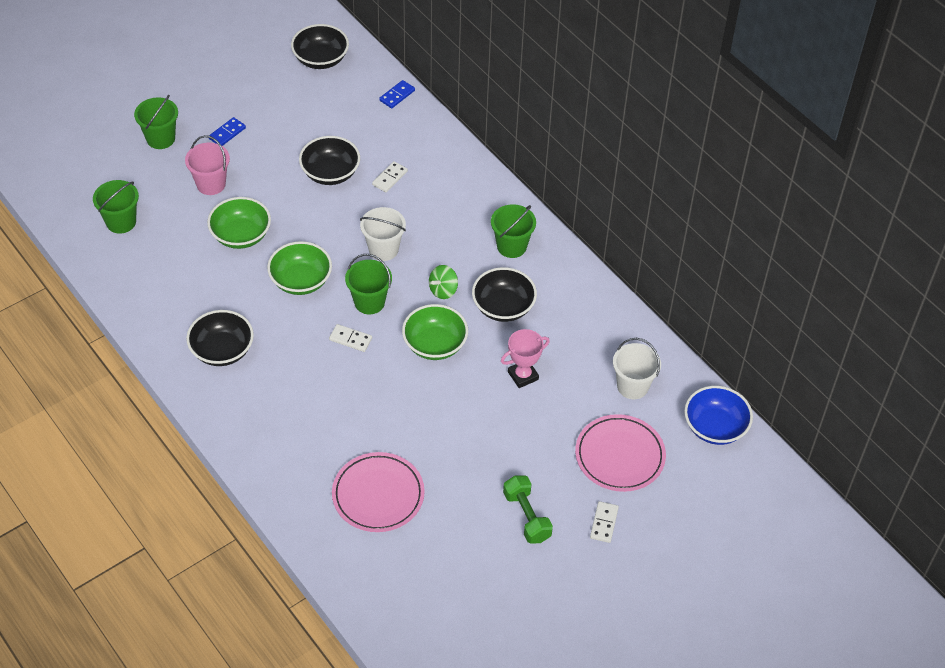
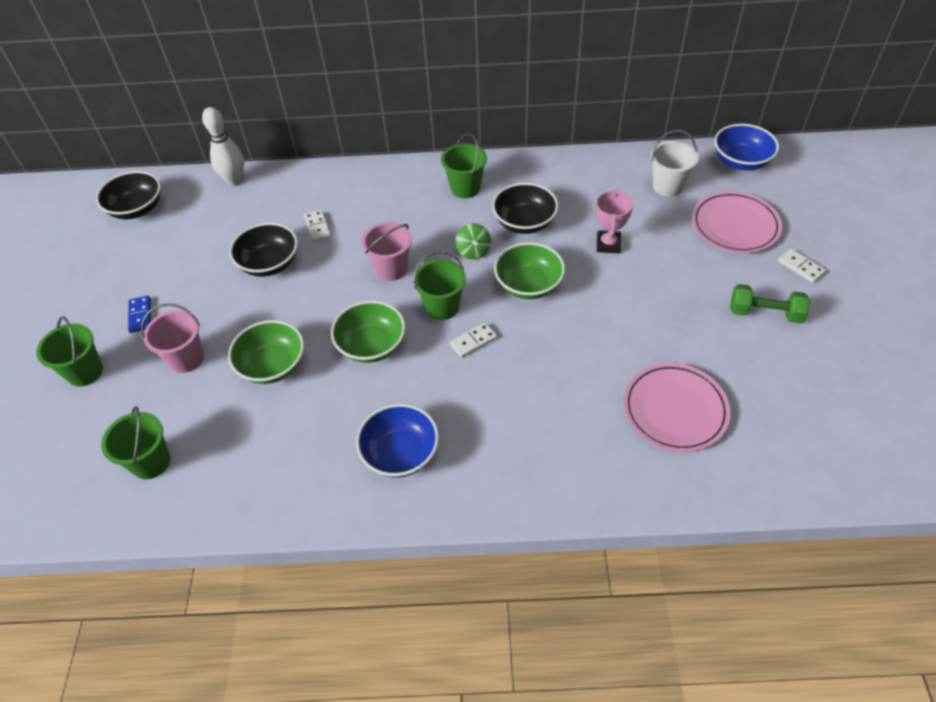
camera: 50 degrees left, 0 degrees up
black bowl [186,310,254,366] -> blue bowl [356,404,439,478]
white bucket [360,207,406,261] -> pink bucket [362,222,412,281]
blue domino [379,80,415,108] -> white bowling pin [202,107,244,186]

